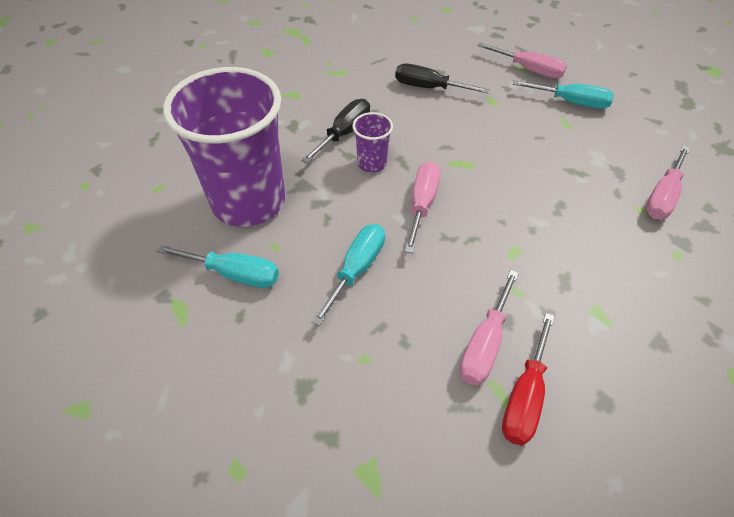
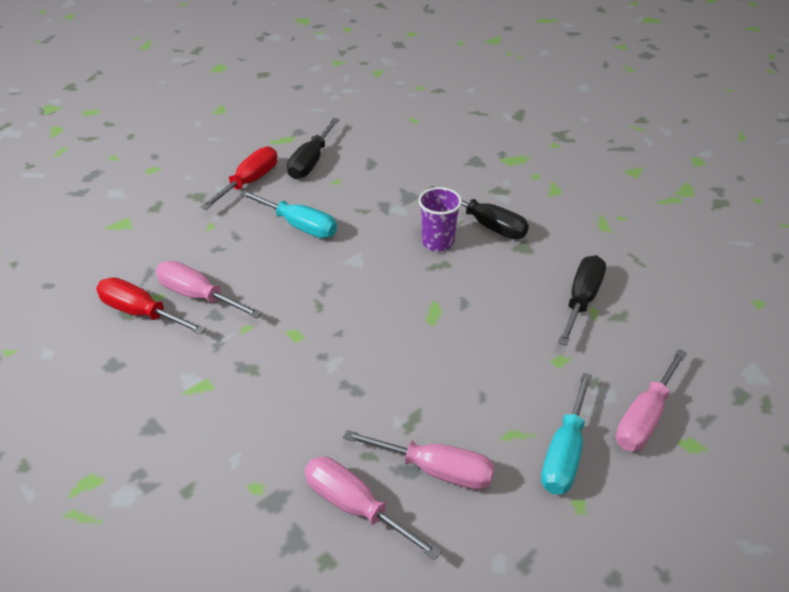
camera: 95 degrees right, 10 degrees down
turquoise screwdriver [157,245,279,288] -> black screwdriver [287,118,339,179]
purple cup [163,67,285,227] -> none
pink screwdriver [405,162,441,254] -> pink screwdriver moved to [343,430,495,490]
none -> red screwdriver [200,147,277,210]

